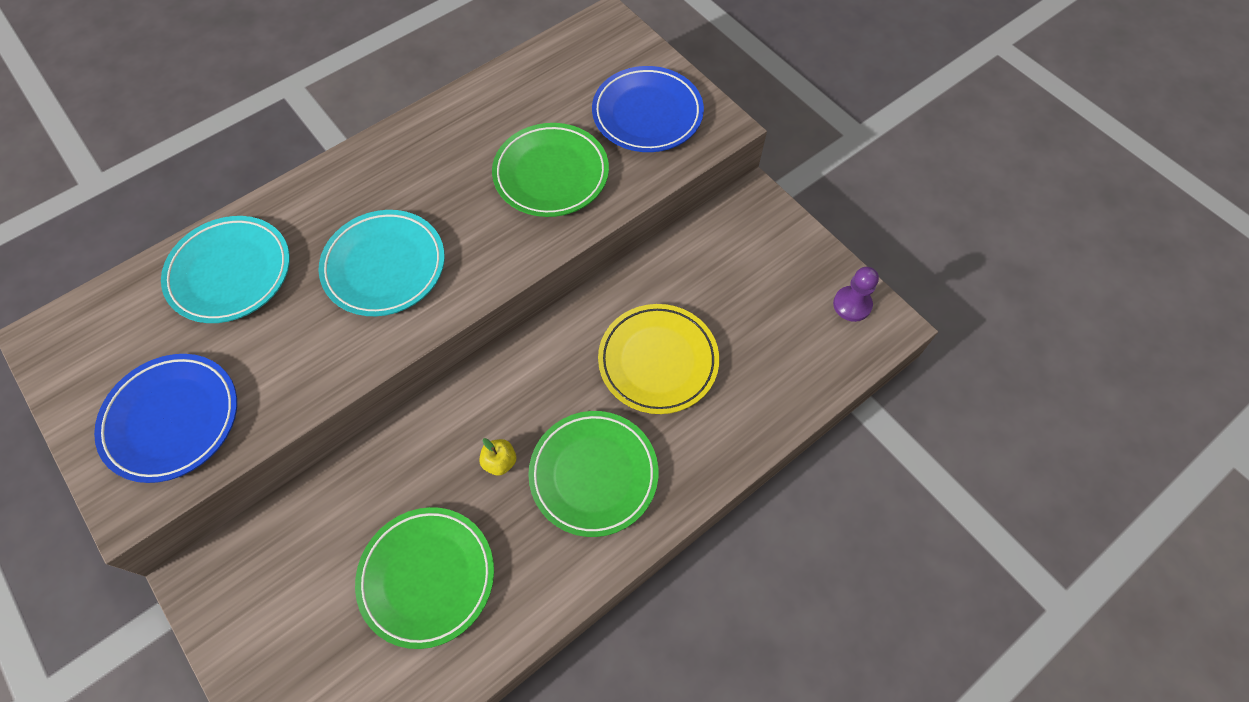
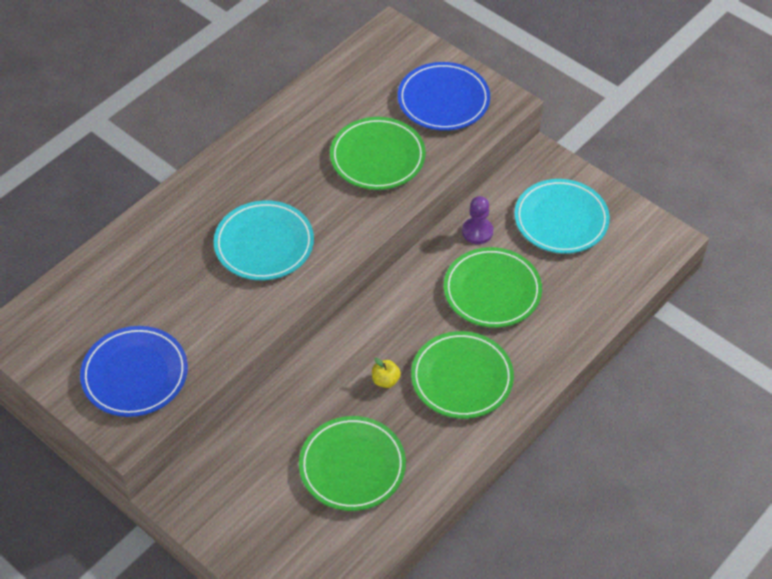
camera: 10 degrees left, 10 degrees down
turquoise plate [161,216,290,323] -> turquoise plate moved to [514,179,610,254]
yellow plate [598,304,719,414] -> green plate [444,247,542,328]
purple pawn [833,267,879,322] -> purple pawn moved to [462,196,493,244]

